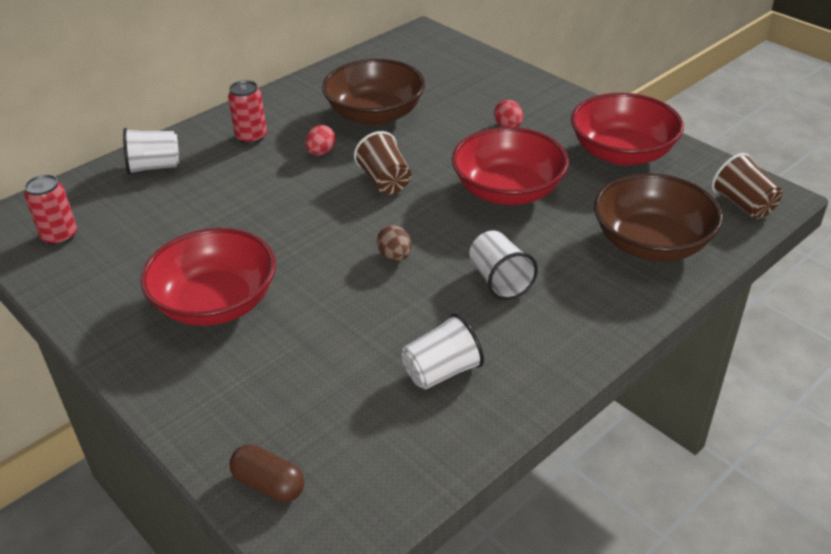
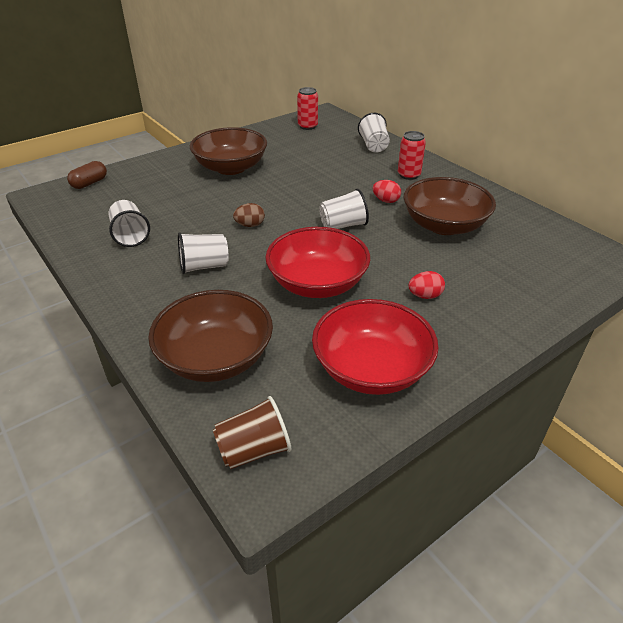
camera: 95 degrees right, 0 degrees up
red bowl [141,228,276,326] -> brown bowl [190,127,267,175]
brown cup [354,131,411,194] -> white cup [319,189,369,229]

